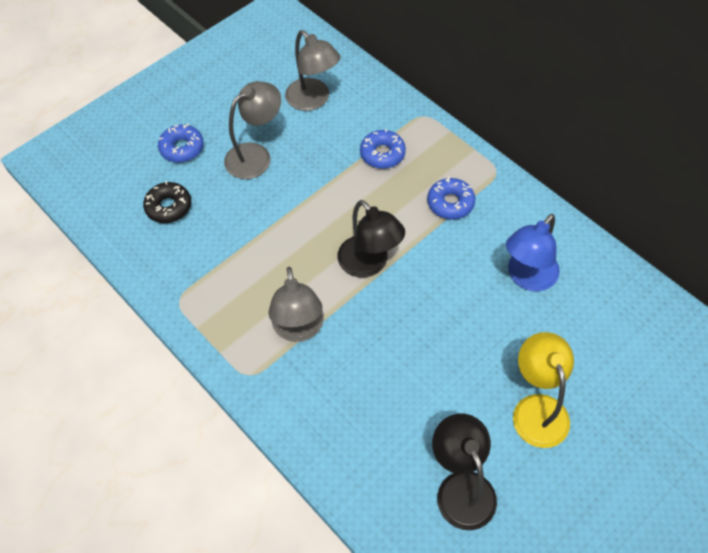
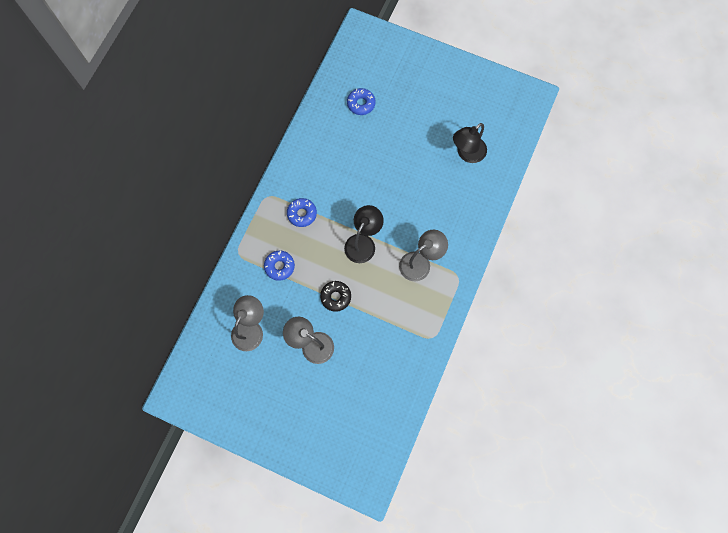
camera: 115 degrees left, 15 degrees up
black donut [143,181,191,223] -> black donut moved to [320,281,351,312]
blue donut [158,124,204,163] -> blue donut moved to [347,88,376,115]
blue lamp [506,214,560,291] -> none
yellow lamp [513,332,574,448] -> none

